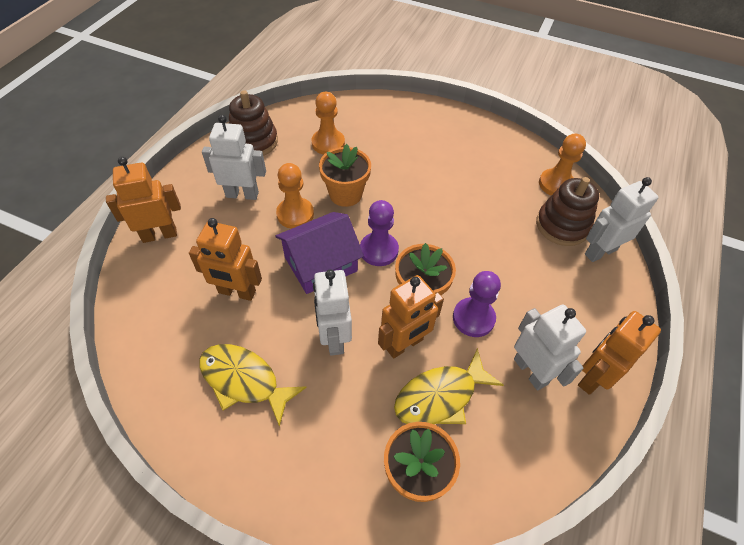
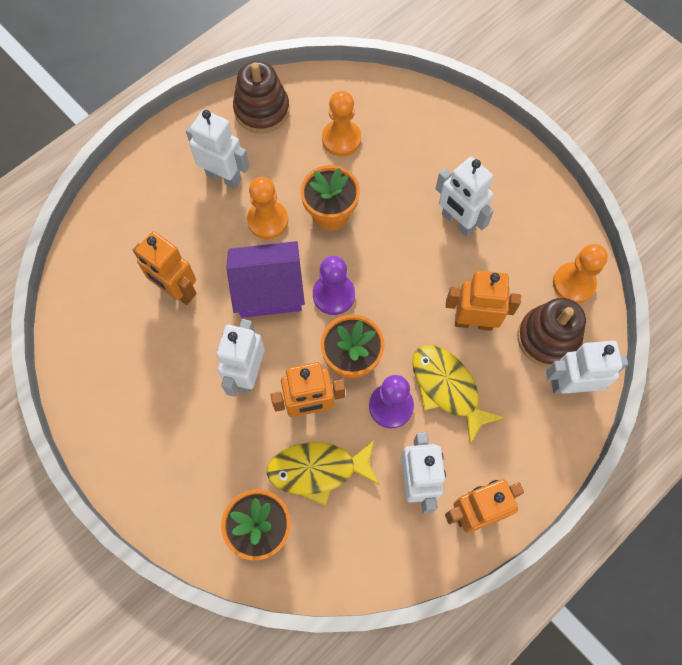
camera: 25 degrees right, 15 degrees up
orange robot [106,157,181,243] -> orange robot moved to [446,271,521,331]
yellow fish [199,344,307,427] -> yellow fish moved to [412,345,504,444]
none -> white robot [436,157,494,237]

